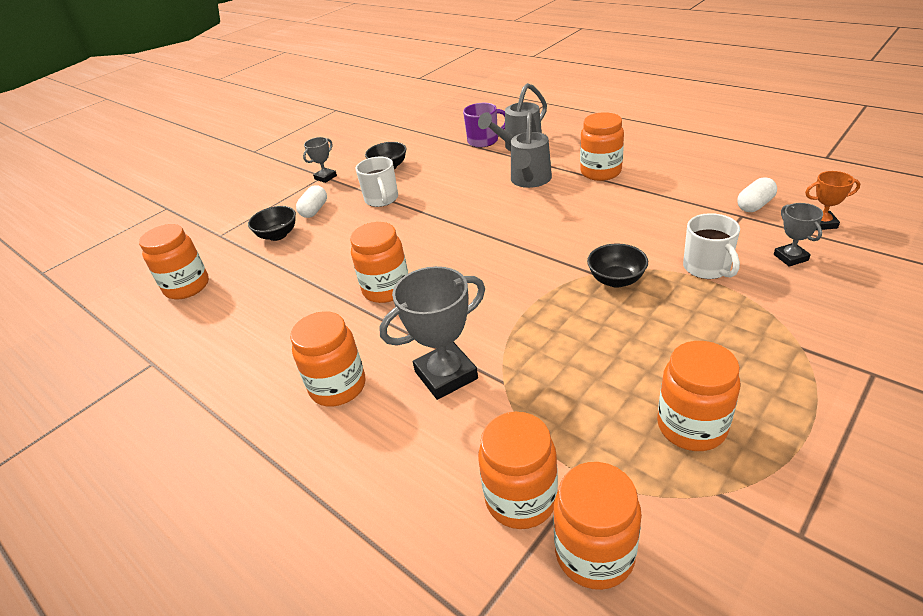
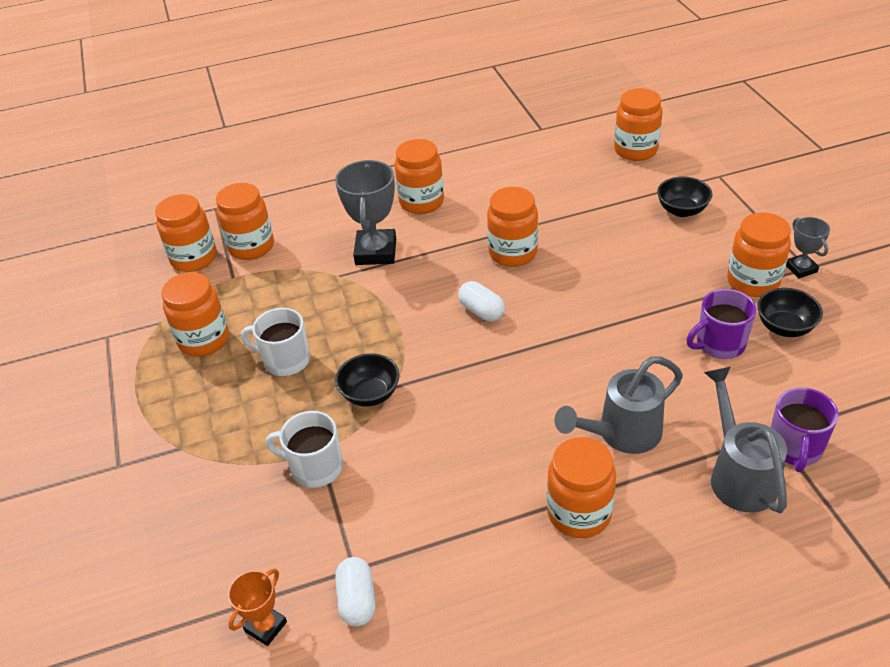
camera: 120 degrees right, 5 degrees up
white capsule [296,185,327,218] -> white capsule moved to [458,281,505,322]
white mug [356,157,398,207] -> white mug moved to [241,308,310,376]
grey watering can [511,112,552,188] -> grey watering can turned 75 degrees counterclockwise [555,356,683,454]
grey trophy [774,203,823,267] -> none
none -> purple mug [687,289,756,359]
none -> orange jar [727,212,791,297]

